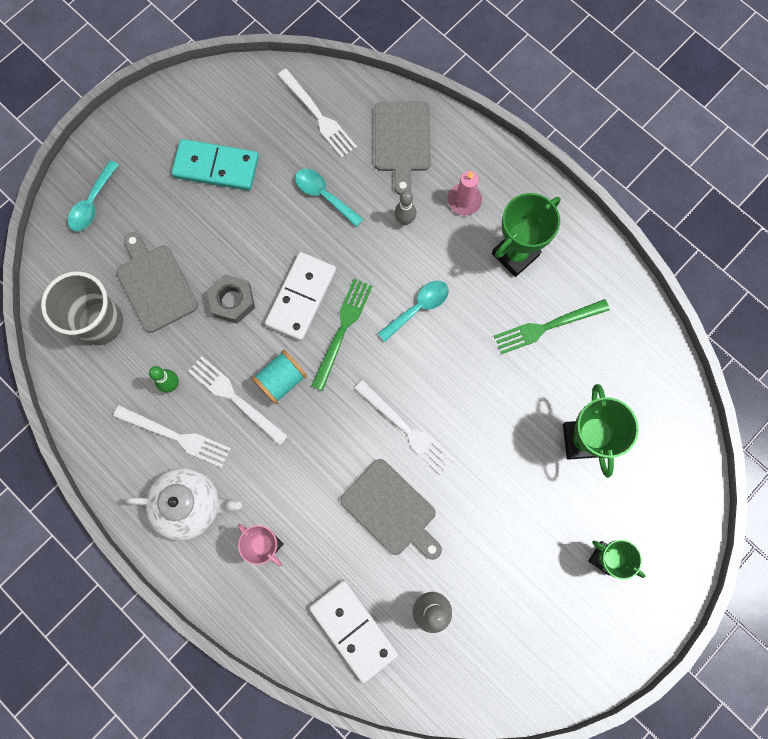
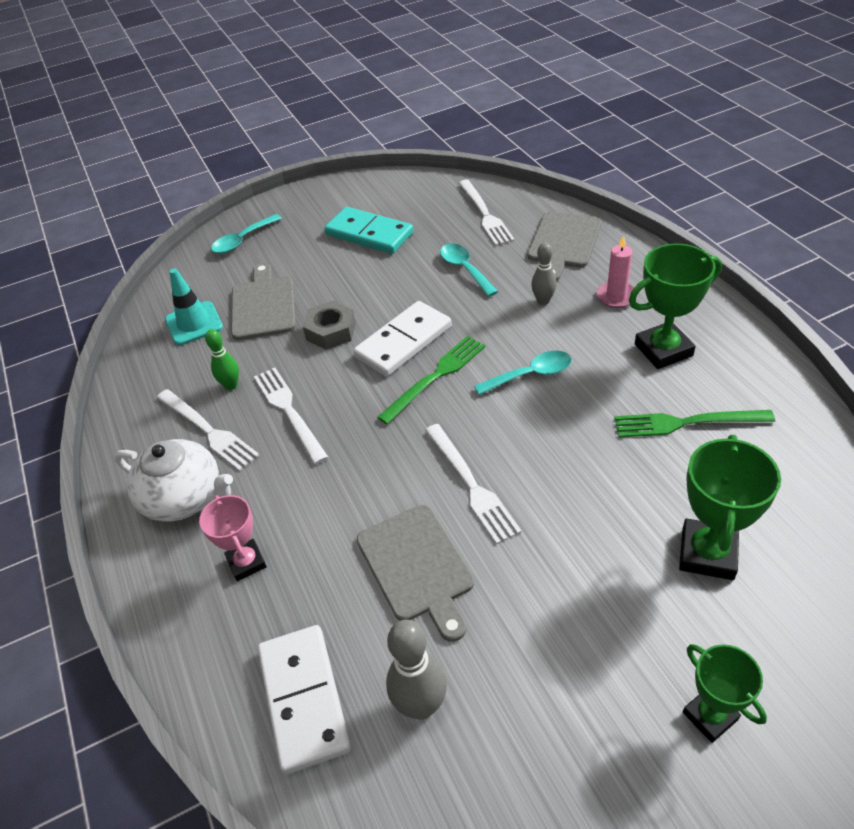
camera: 25 degrees right, 30 degrees down
grey cup [41,271,123,345] -> turquoise traffic cone [165,268,223,345]
turquoise spool [252,350,307,404] -> none

